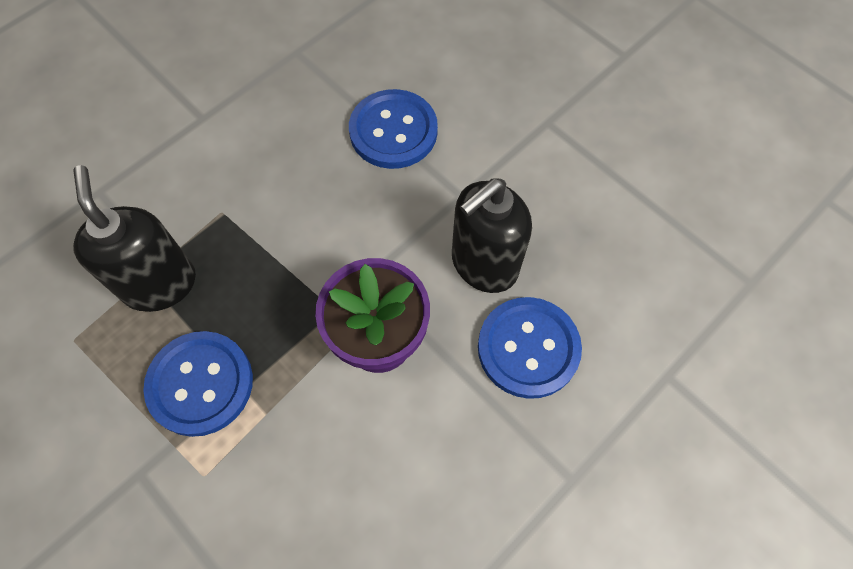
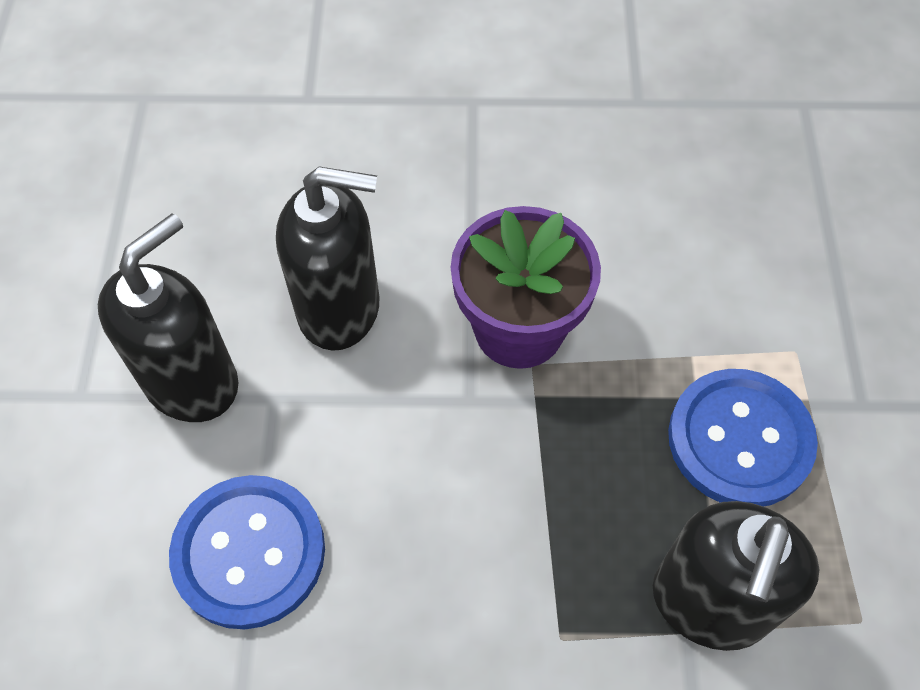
camera: 135 degrees left, 5 degrees down
blue button [478,297,582,399] -> none
none -> black soap dispenser [98,213,238,422]

